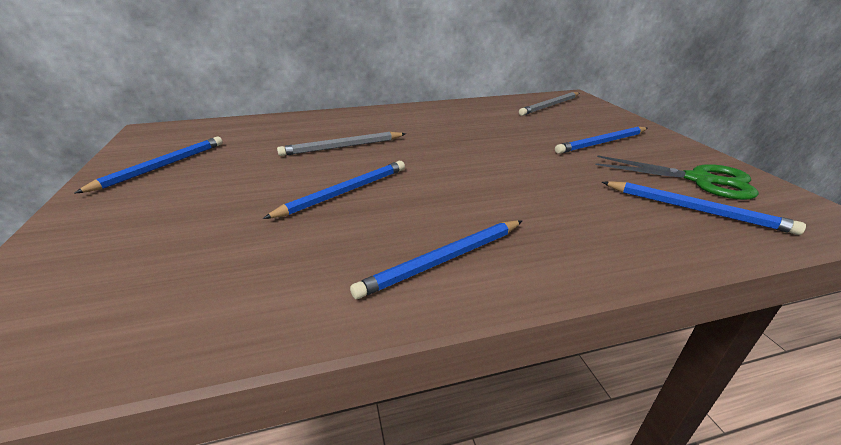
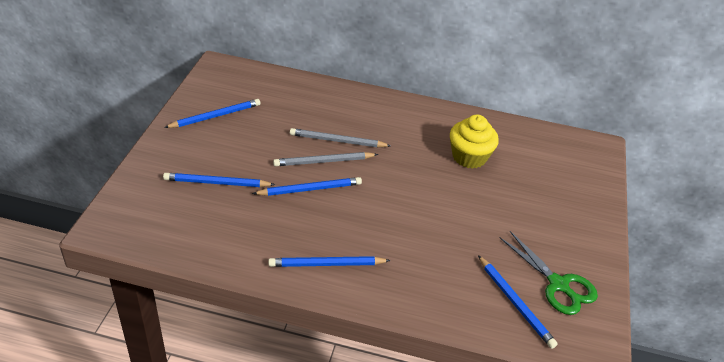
camera: 25 degrees right, 10 degrees up
grey pencil [519,92,579,116] -> grey pencil moved to [273,152,378,166]
blue pencil [555,127,648,154] -> blue pencil moved to [163,173,275,187]
none -> yellow cupcake [450,115,499,169]

